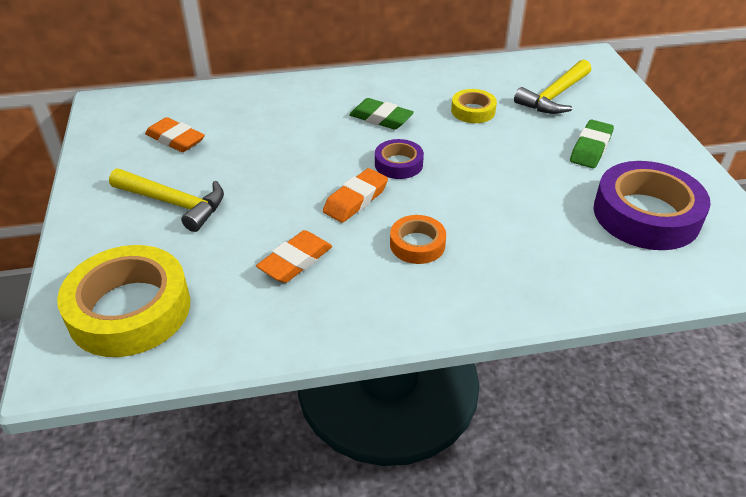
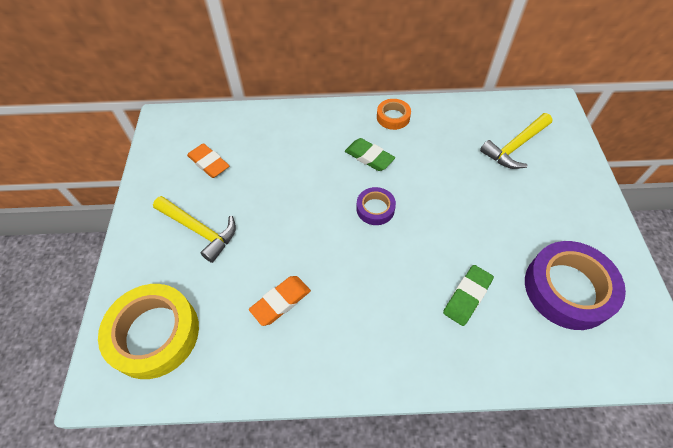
camera: 10 degrees right, 15 degrees up
orange eraser [323,168,388,223] -> none
orange tape [390,215,446,264] -> orange tape moved to [377,99,411,130]
yellow tape [451,89,497,123] -> none
green eraser [570,120,614,168] -> green eraser moved to [443,265,494,326]

